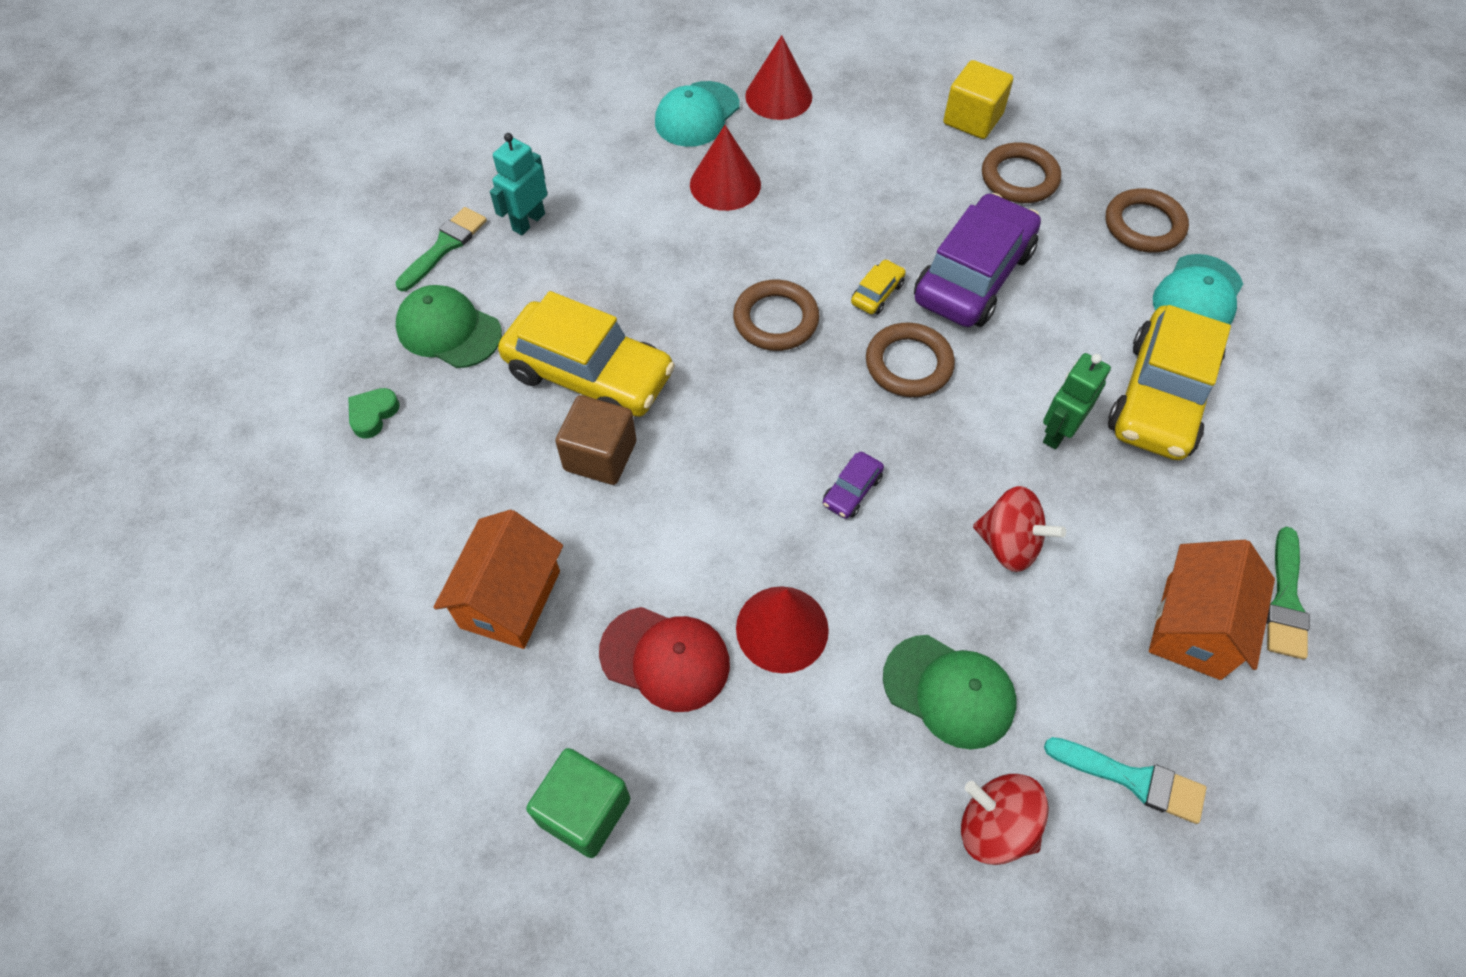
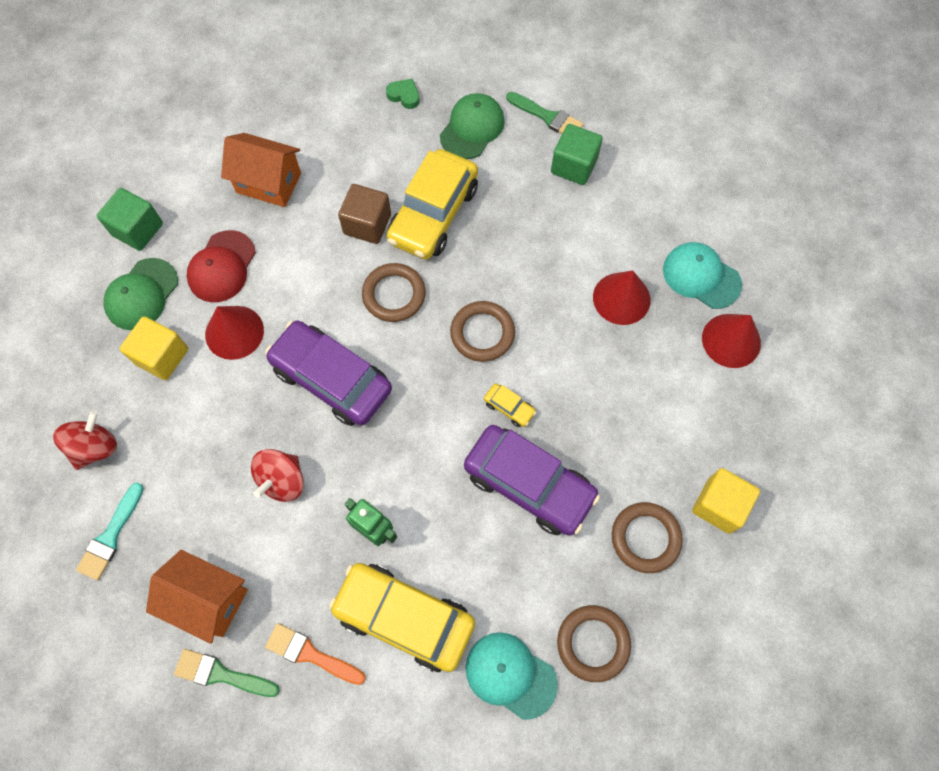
camera: 90 degrees right, 10 degrees up
turquoise robot [490,133,547,235] -> green cube [551,124,603,185]
purple car [823,452,884,519] -> purple car [265,320,392,426], size x2.44
brown ring [866,323,955,397] -> brown ring moved to [362,263,426,322]
green cap [883,635,1016,750] -> green cap moved to [104,258,178,330]
none -> yellow cube [120,317,188,380]
none -> orange brush [265,623,366,685]

